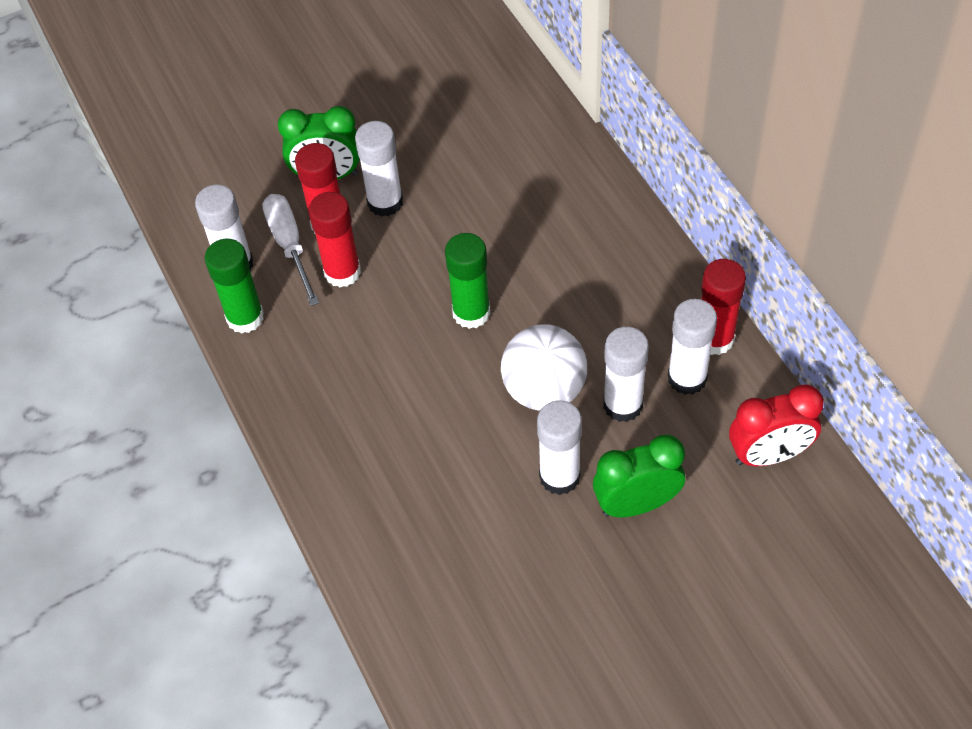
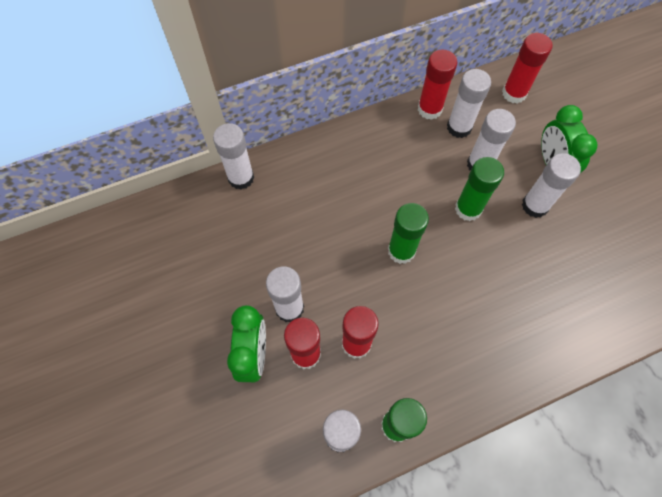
camera: 90 degrees left, 10 degrees up
white screwdriver [262,194,319,306] -> none
white ball [501,324,587,411] -> green glue stick [455,157,504,221]
red clock [729,384,824,466] -> red glue stick [502,33,553,104]
none -> white glue stick [213,123,254,190]

